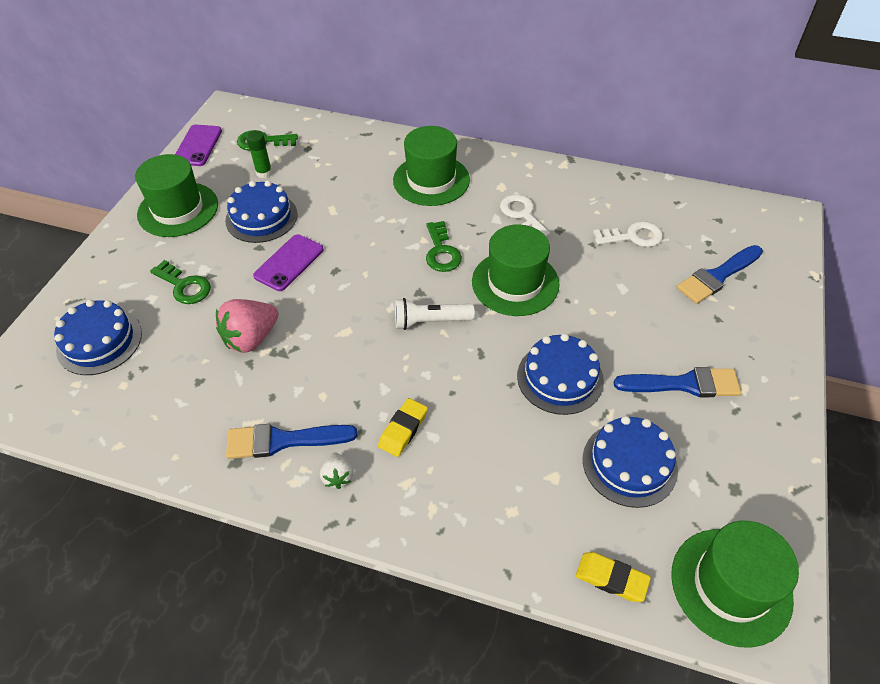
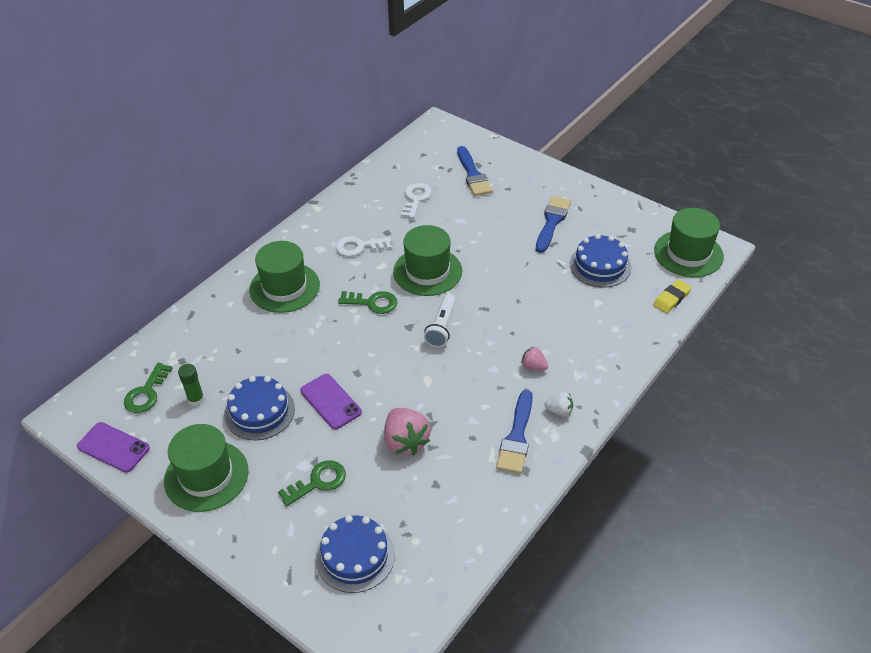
camera: 70 degrees left, 5 degrees down
yellow eraser [378,398,428,457] -> pink strawberry [521,347,548,371]
blue cake [517,334,604,415] -> none

